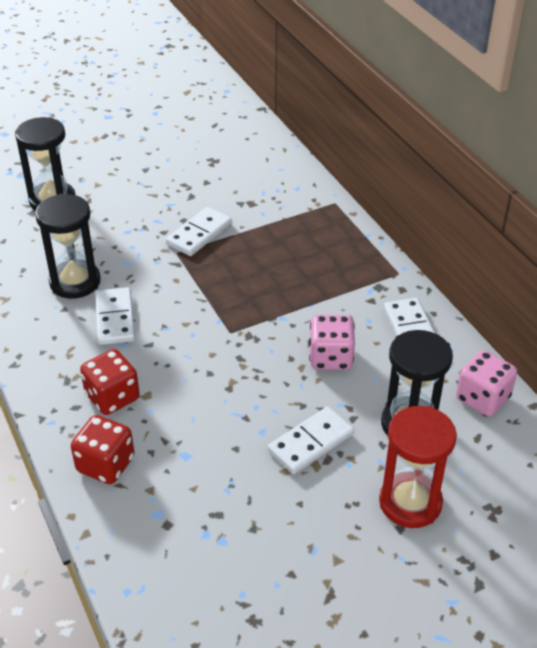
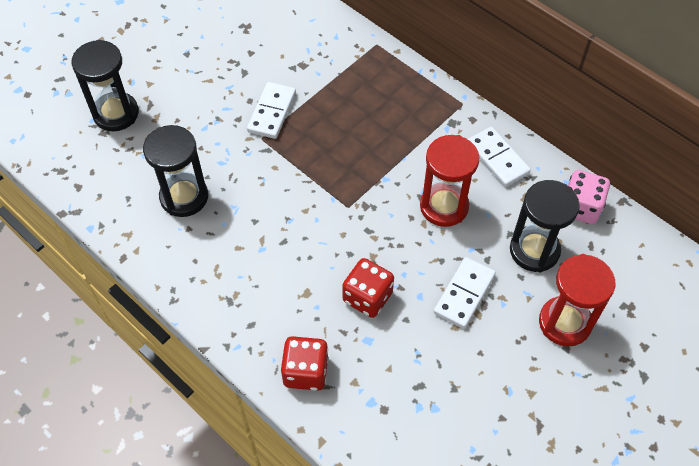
camera: 20 degrees left, 15 degrees up
red dice [80,349,140,415] -> red dice moved to [342,258,394,318]
white domino [95,287,135,345] -> none
pink dice [309,315,355,370] -> red hourglass [420,135,480,227]

